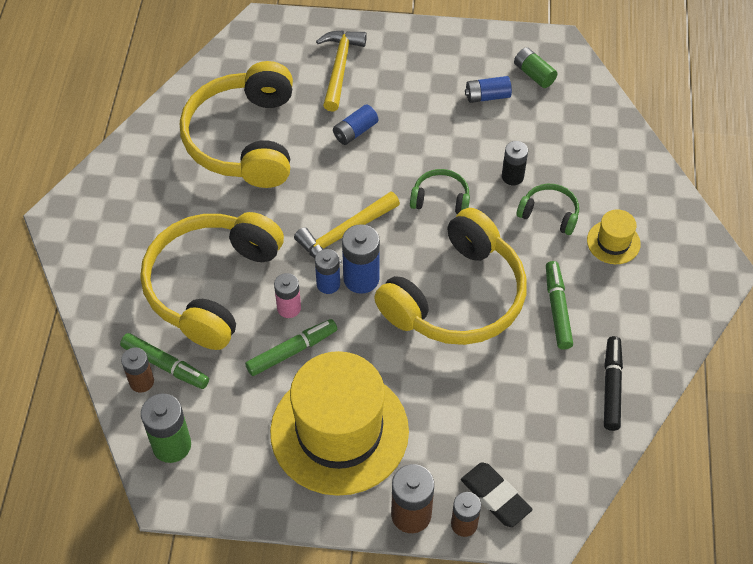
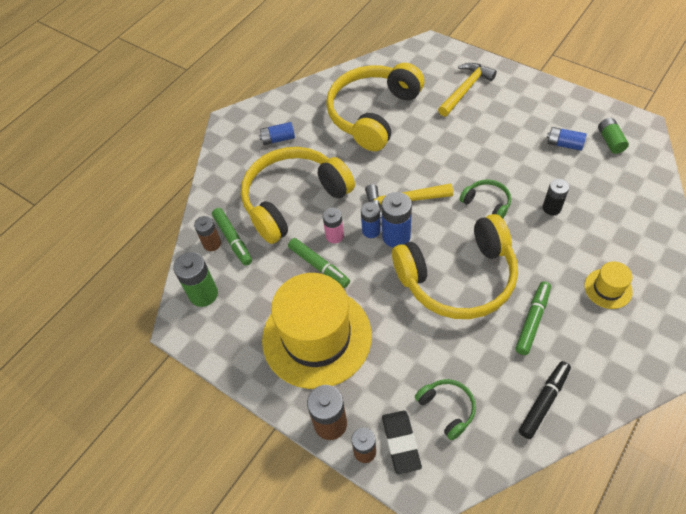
camera: 35 degrees right, 0 degrees up
green marker [245,319,337,376] -> green marker turned 45 degrees clockwise [288,238,350,288]
blue battery [333,104,378,145] -> blue battery moved to [259,122,295,145]
green headphones [517,184,579,235] -> green headphones moved to [415,379,476,440]

